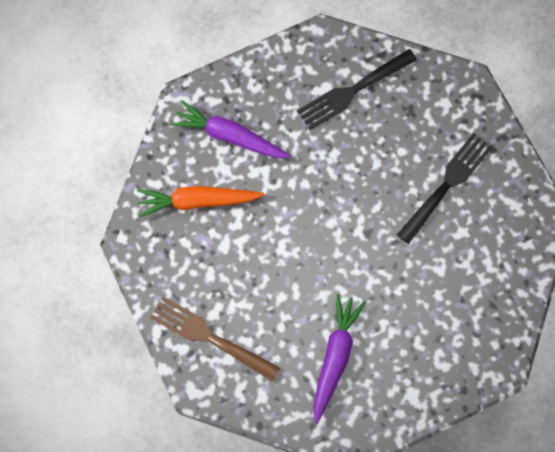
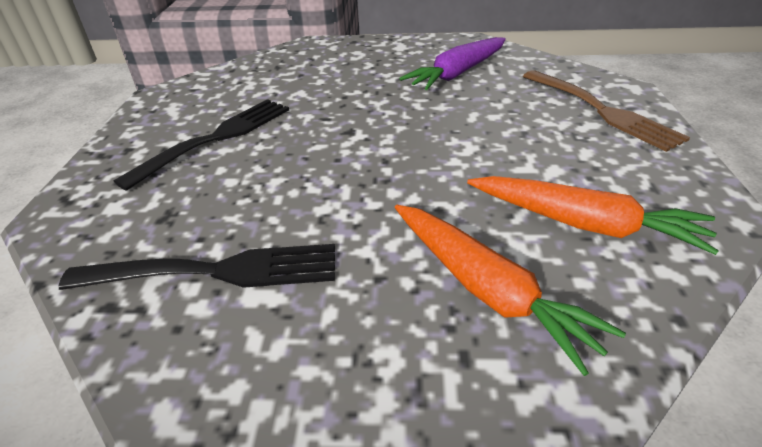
camera: 150 degrees left, 35 degrees down
purple carrot [170,100,291,158] -> orange carrot [395,205,626,376]
black fork [397,133,493,244] -> black fork turned 150 degrees clockwise [114,99,289,191]

